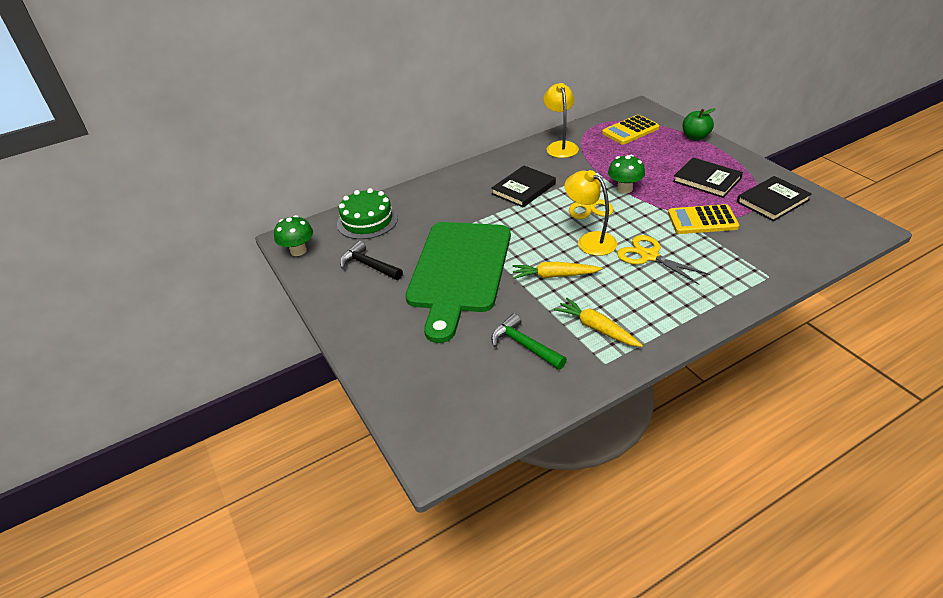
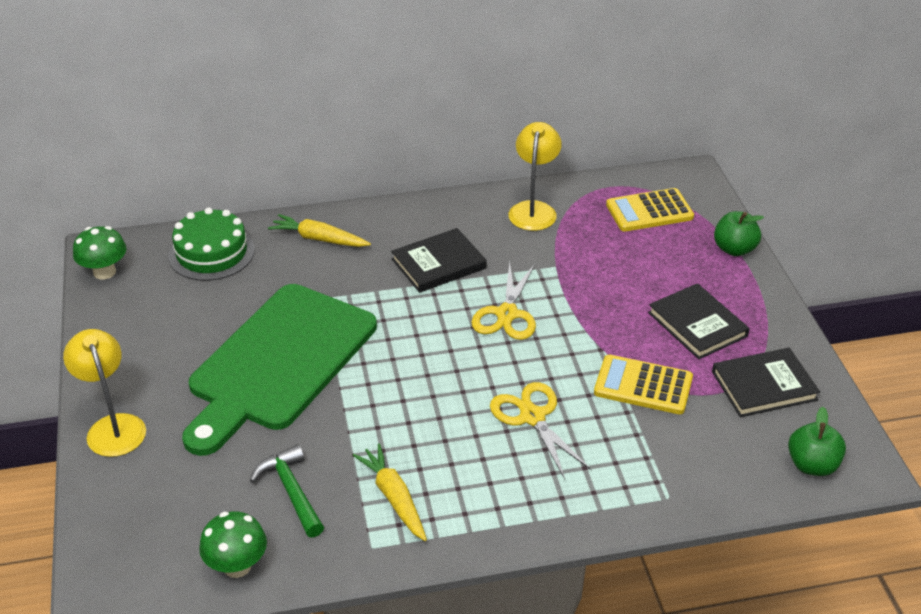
camera: 15 degrees right, 0 degrees up
black hammer [340,241,403,280] -> none
yellow carrot [512,262,603,279] -> yellow carrot moved to [268,214,371,247]
yellow lamp [564,170,617,256] -> yellow lamp moved to [63,329,146,457]
green mushroom [608,155,645,193] -> green mushroom moved to [199,511,267,578]
none -> green apple [788,407,846,476]

